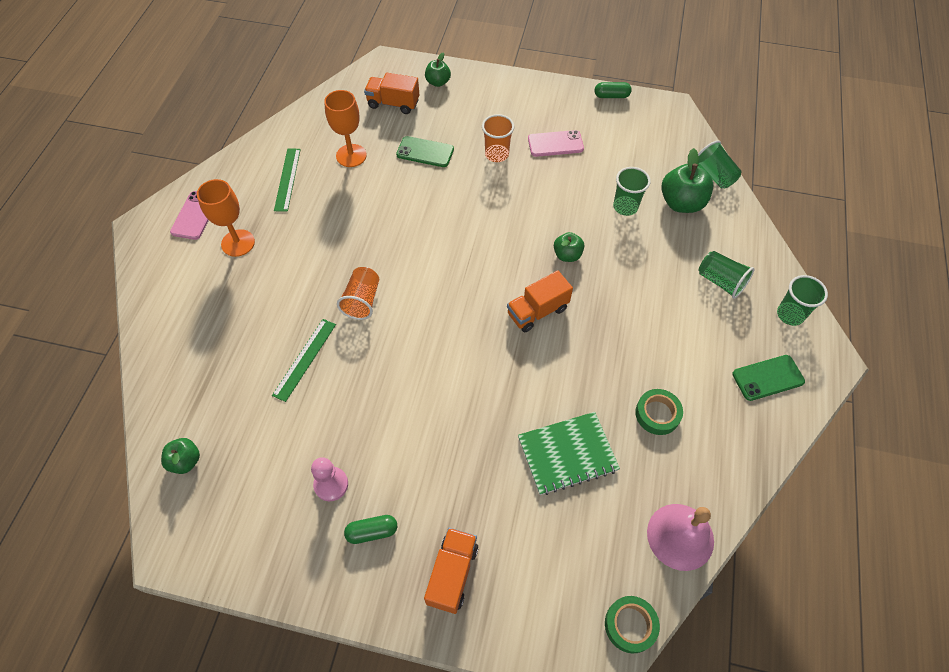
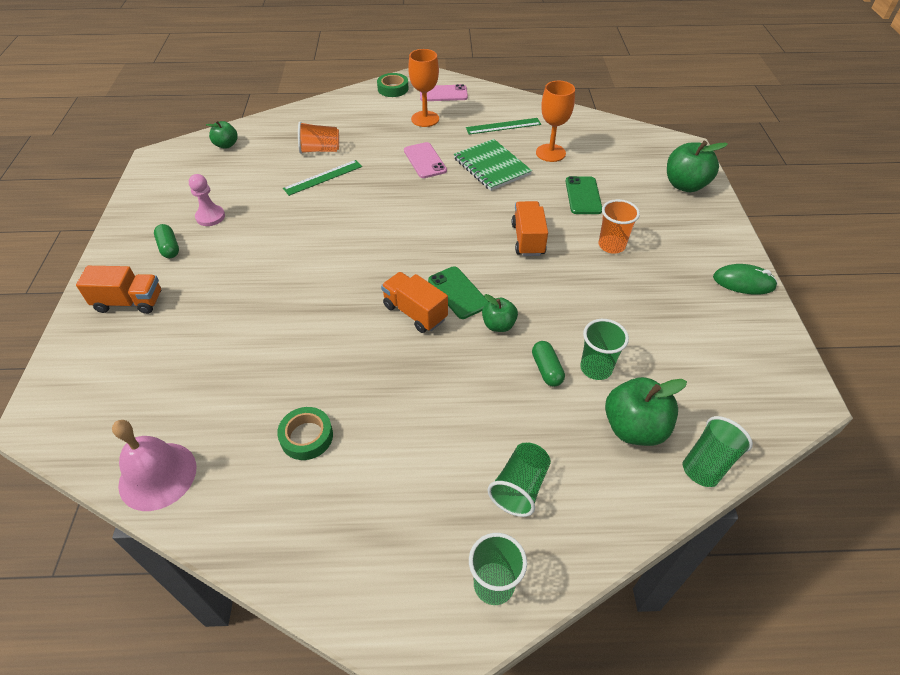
camera: 75 degrees right, 10 degrees down
green ruler [272,319,336,402] -> green ruler turned 45 degrees counterclockwise [283,160,362,196]
orange cup [337,267,379,320] -> orange cup moved to [298,122,339,154]
orange truck [364,73,419,114] -> orange truck moved to [512,201,548,256]
green apple [425,52,451,87] -> green apple [667,141,728,192], size x1.70
green notebook [518,412,620,495] -> green notebook moved to [454,139,532,191]
pink phone [528,130,584,157] -> pink phone moved to [404,142,447,178]
green capsule [595,82,632,98] -> green capsule moved to [532,341,565,387]
green tape [605,596,660,654] -> green tape moved to [377,73,409,97]
green phone [732,355,805,401] -> green phone moved to [428,266,489,319]
none -> green mouse [713,264,778,295]

